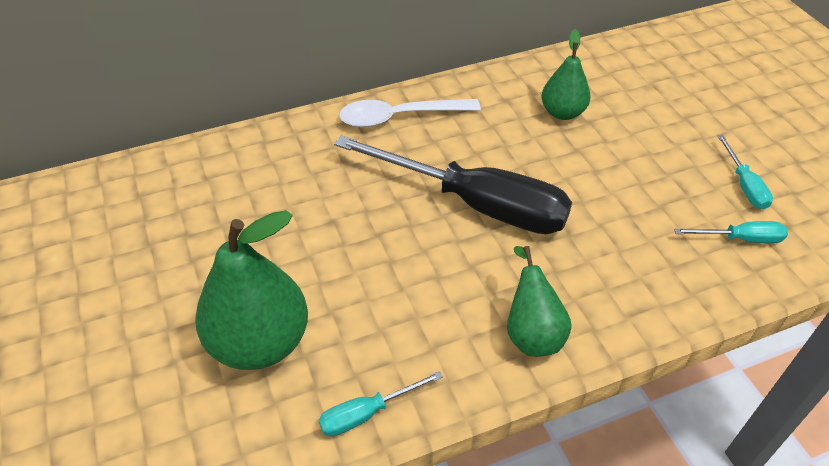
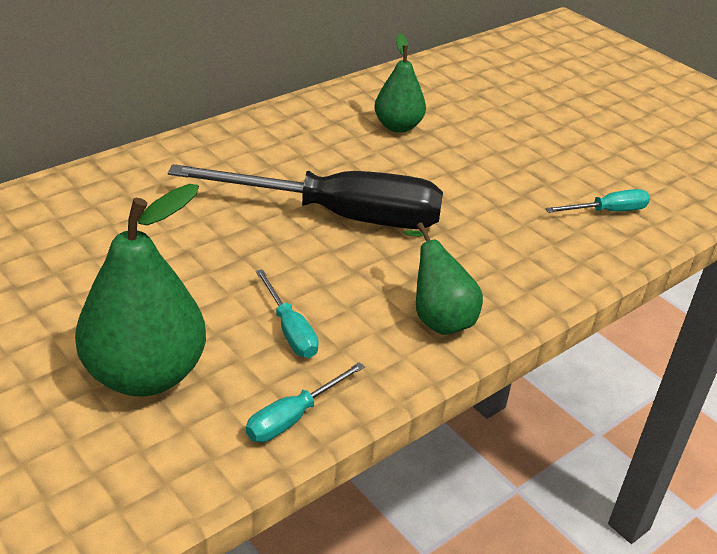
camera: 20 degrees left, 10 degrees down
white spoon [339,99,481,127] -> none
turquoise screwdriver [717,135,773,210] -> turquoise screwdriver moved to [256,269,319,358]

